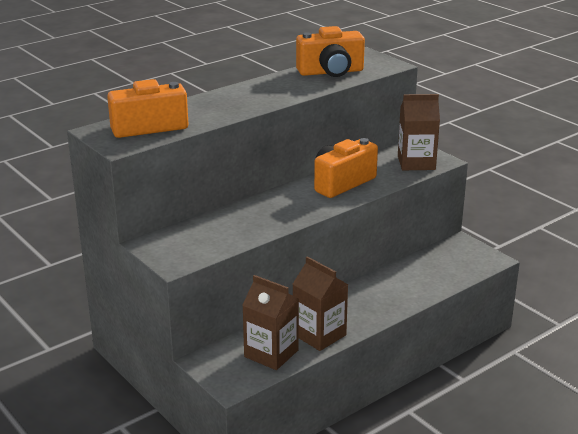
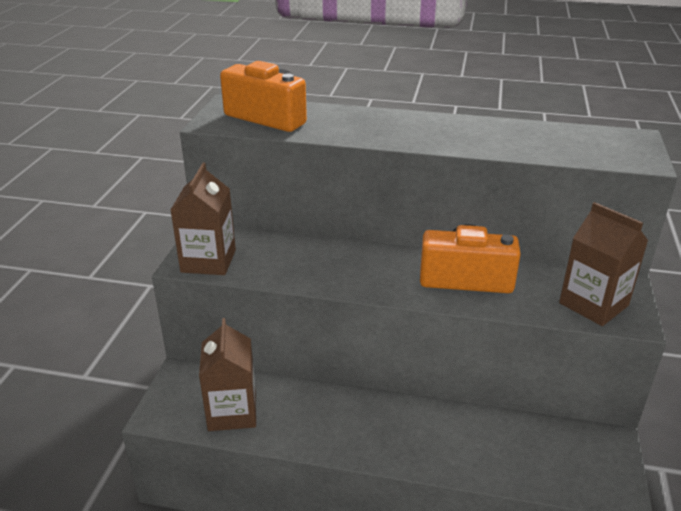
camera: 50 degrees right, 5 degrees up
brown carton [293,256,348,351] -> brown carton moved to [170,163,236,275]
orange camera [296,26,365,77] -> none

